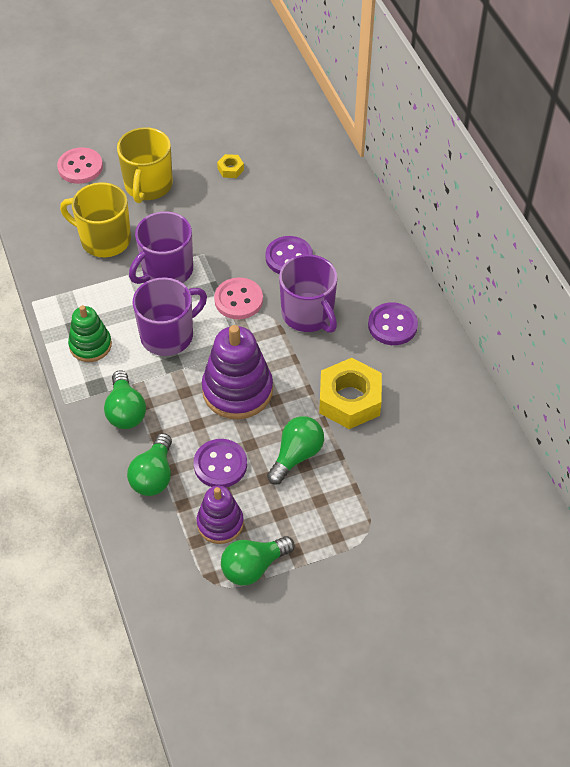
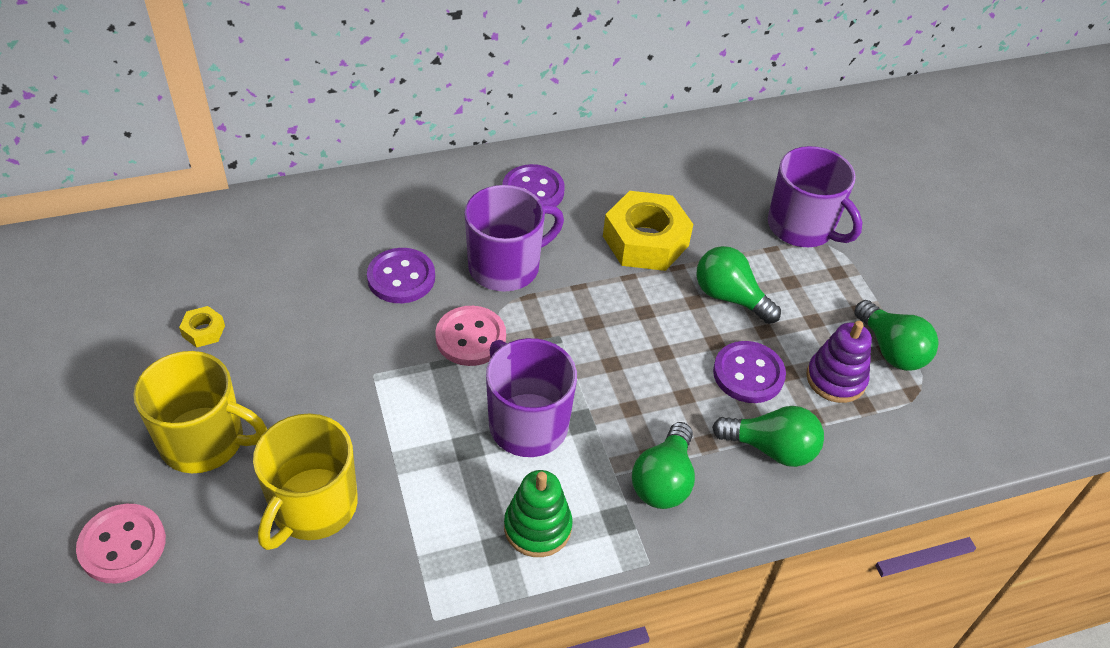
camera: 90 degrees left, 5 degrees down
green light bulb [104,370,146,429] -> green light bulb turned 120 degrees clockwise [632,422,695,509]
purple mug [129,211,193,284] -> purple mug moved to [768,146,862,247]
purple stacking toy [202,325,273,419] -> none

